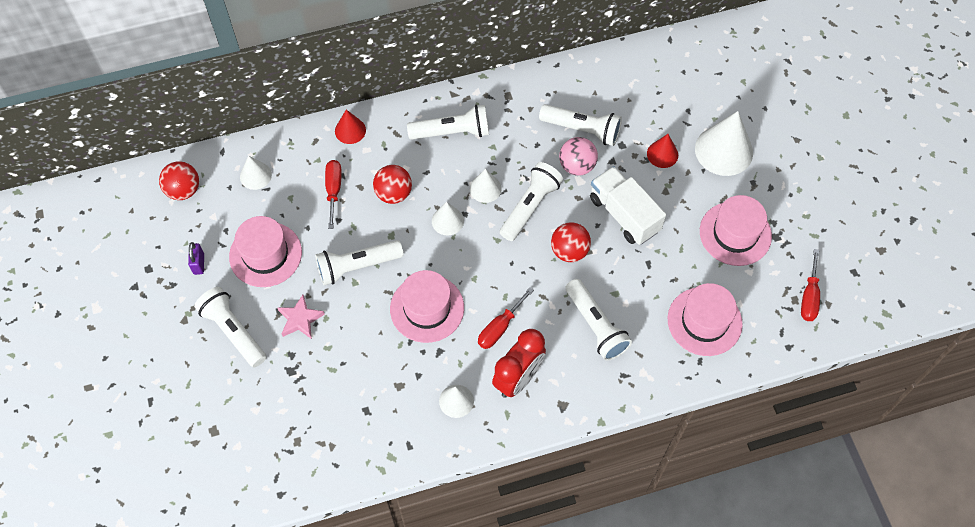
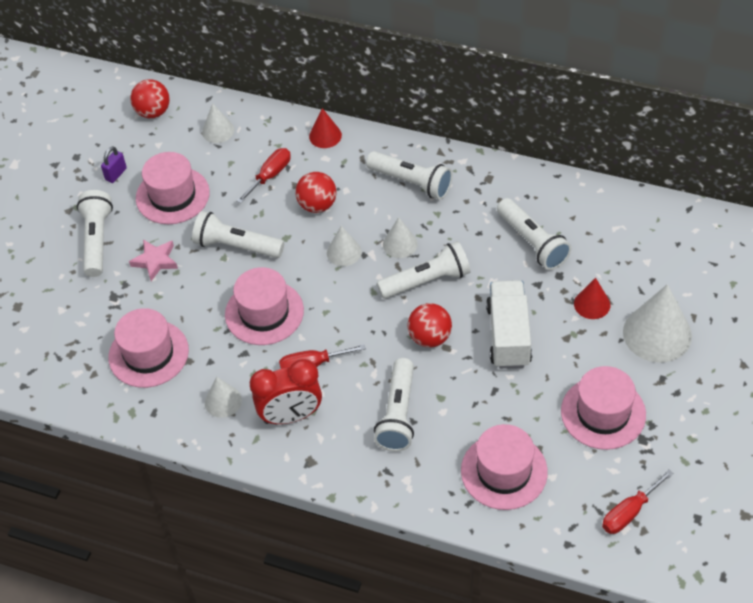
camera: 40 degrees right, 10 degrees down
pink ball [559,137,598,176] -> none
none -> pink hat [108,308,189,388]

